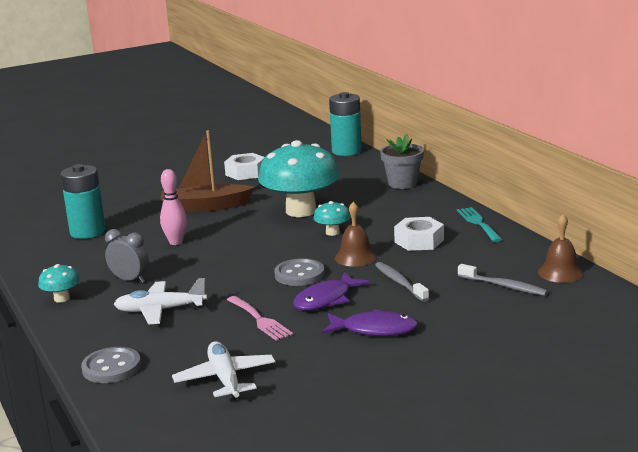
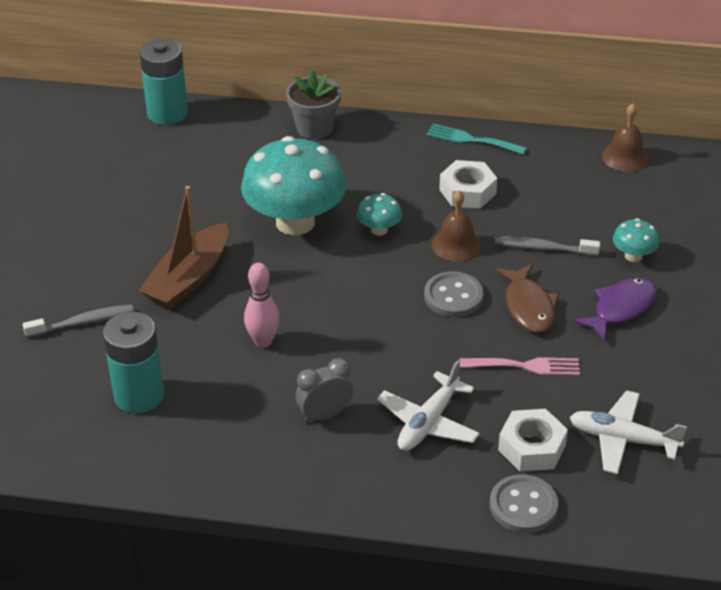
camera: 55 degrees left, 20 degrees up
turquoise mushroom [38,264,80,303] -> turquoise mushroom moved to [613,218,660,262]
white nut [224,153,265,180] -> white nut moved to [498,409,568,471]
purple fish [293,272,370,311] -> brown fish [495,264,559,333]
grey toothbrush [458,264,548,296] -> grey toothbrush moved to [23,304,134,338]

